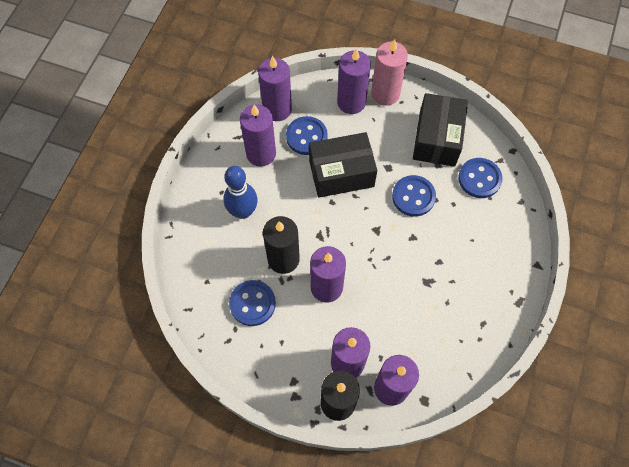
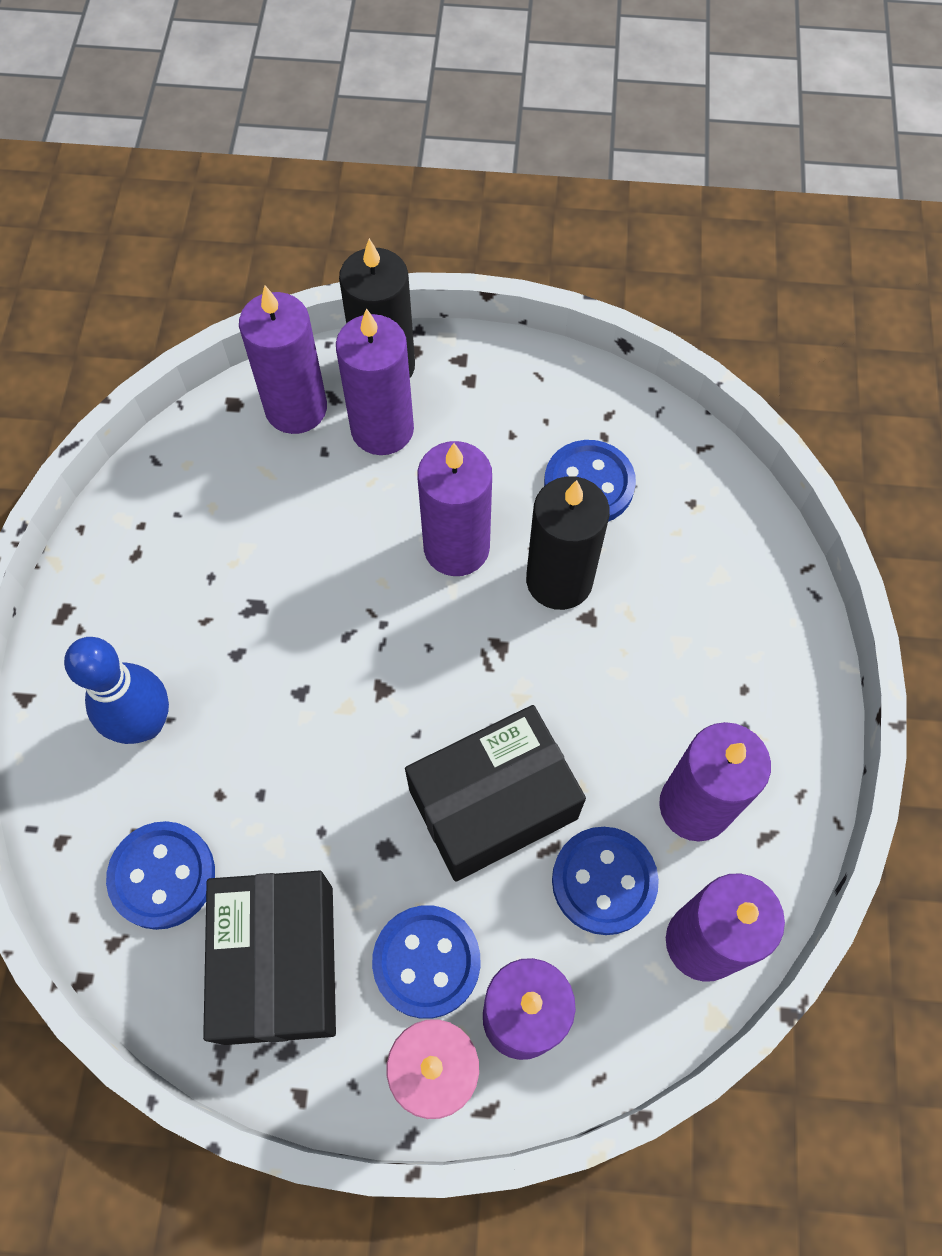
camera: 165 degrees right, 0 degrees up
blue bowling pin [223,166,258,219] -> blue bowling pin moved to [64,637,169,744]
blue button [392,175,436,217] -> blue button moved to [372,905,480,1019]

